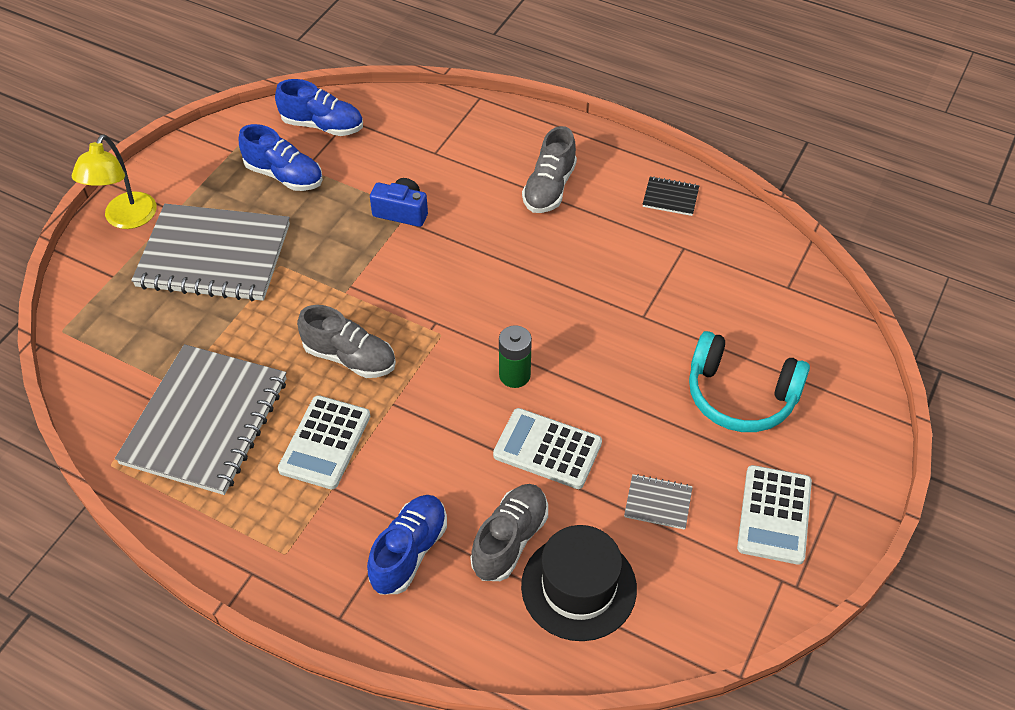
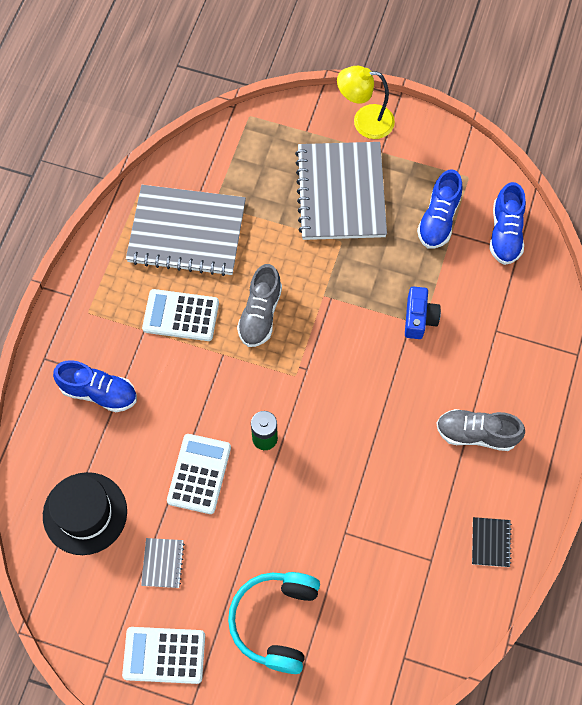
camera: 80 degrees right, 15 degrees up
grey shoe [470,484,548,581] -> none

